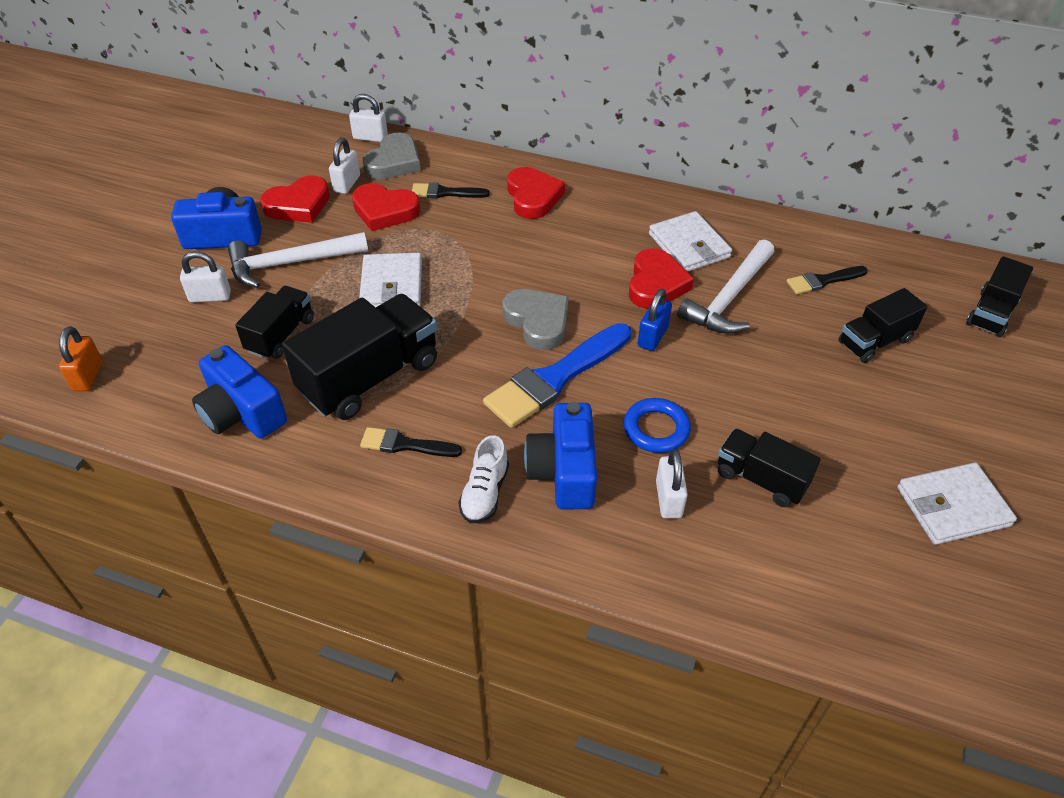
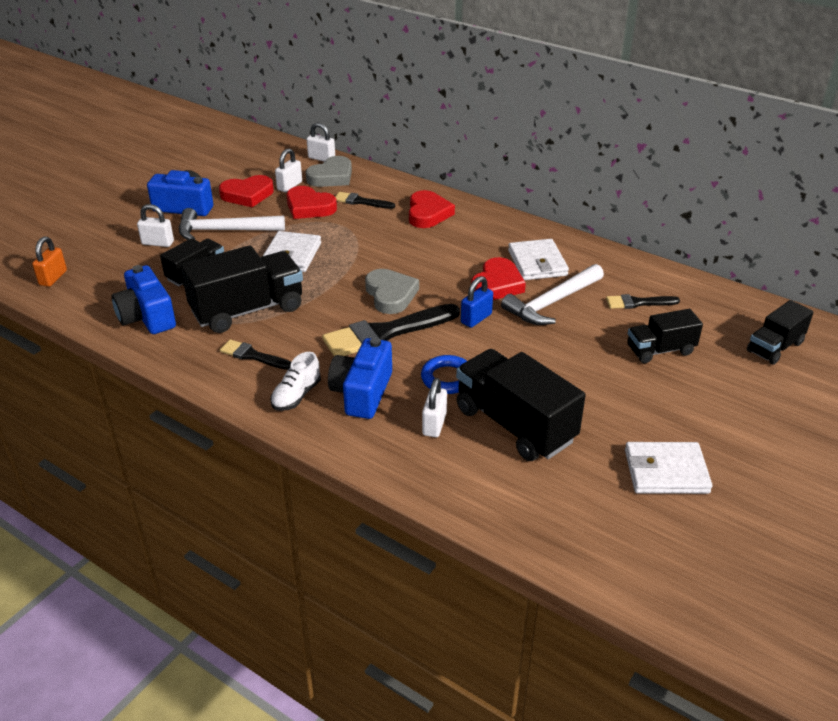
camera: 15 degrees right, 10 degrees down
blue brush [483,323,632,428] -> black brush [322,304,460,356]
black truck [718,428,821,507] -> black truck [456,349,586,461], size x1.72

